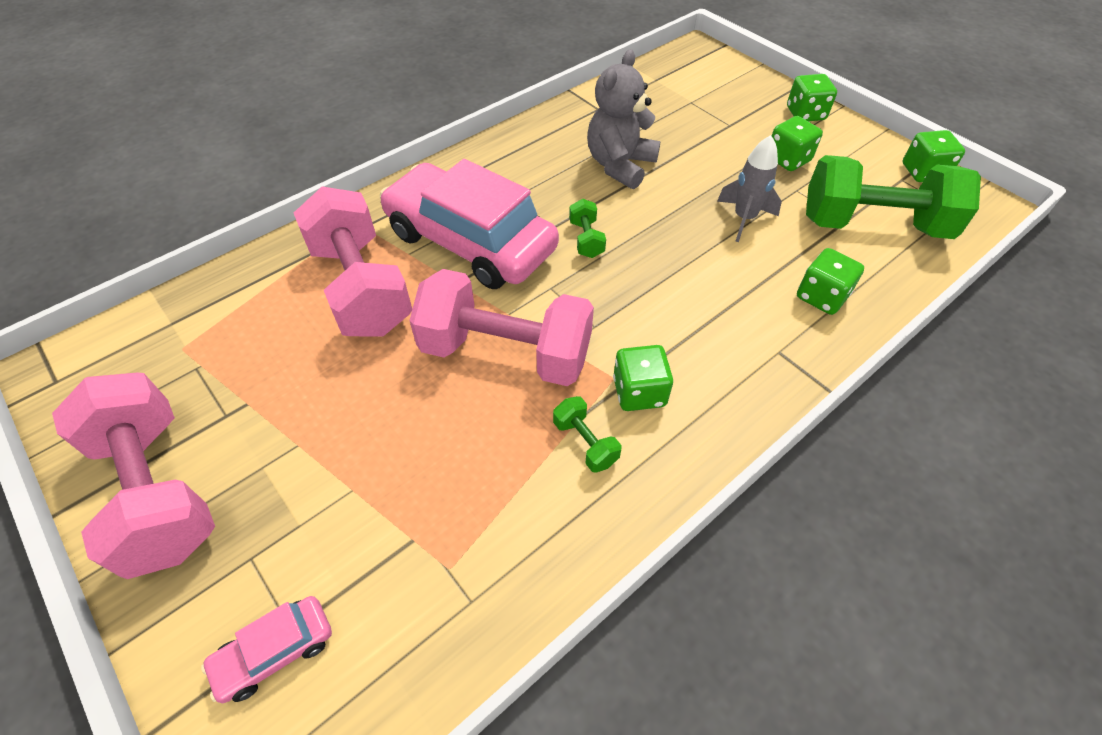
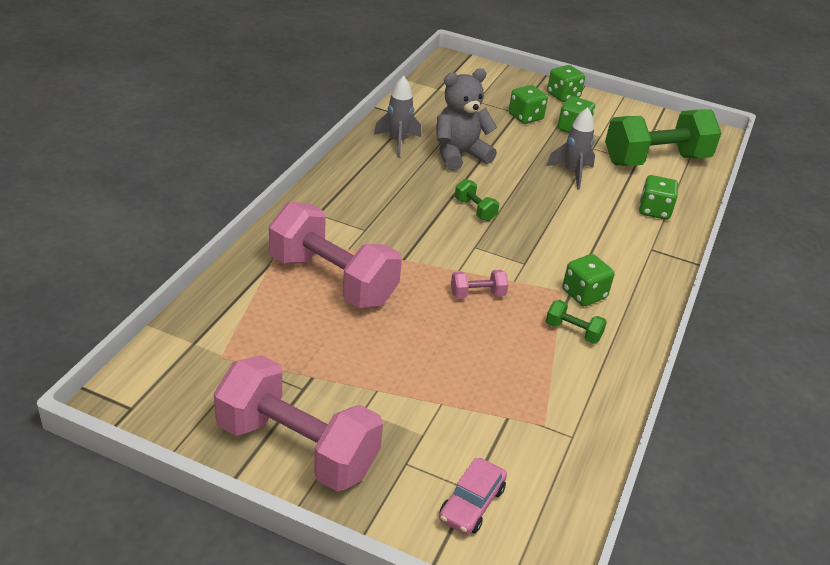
camera: 30 degrees left, 15 degrees down
pink car [380,159,559,289] -> none
pink dumbbell [409,269,594,386] -> pink dumbbell [451,270,508,298], size x0.41
grey teddy bear [587,49,661,189] -> grey teddy bear turned 60 degrees clockwise [436,68,498,171]
green dice [903,130,965,182] -> green dice moved to [509,85,548,124]
none -> grey rocket [374,76,421,157]

